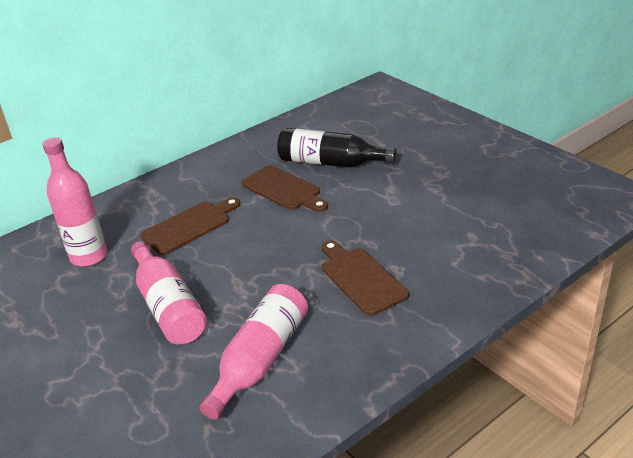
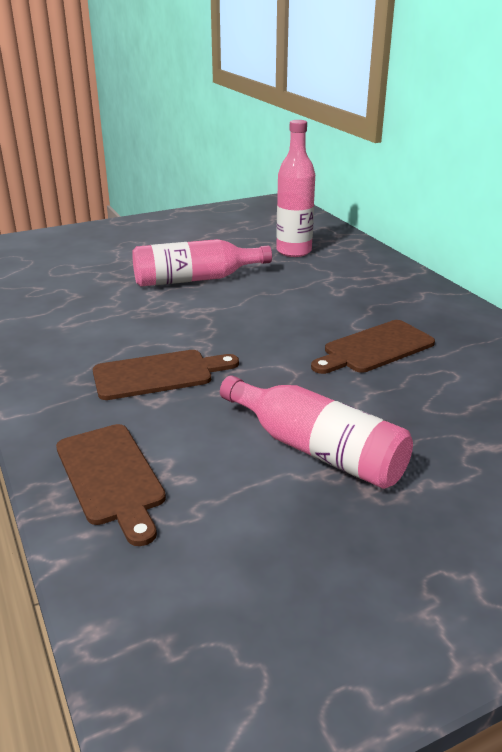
camera: 100 degrees right, 5 degrees down
brown cutting board [141,197,240,255] -> brown cutting board moved to [56,424,166,546]
pink bottle [200,284,308,420] -> pink bottle moved to [220,376,413,489]
black bottle [277,128,396,168] -> none

